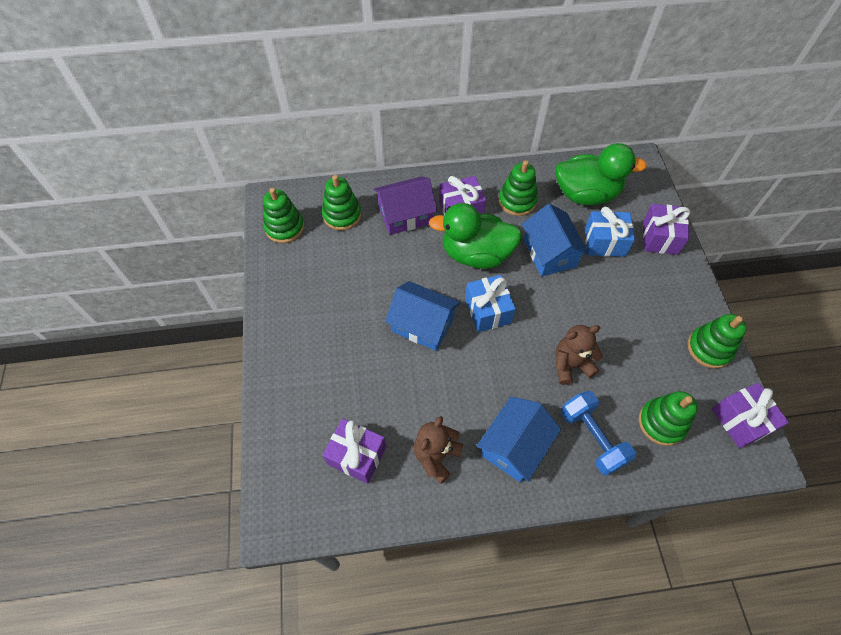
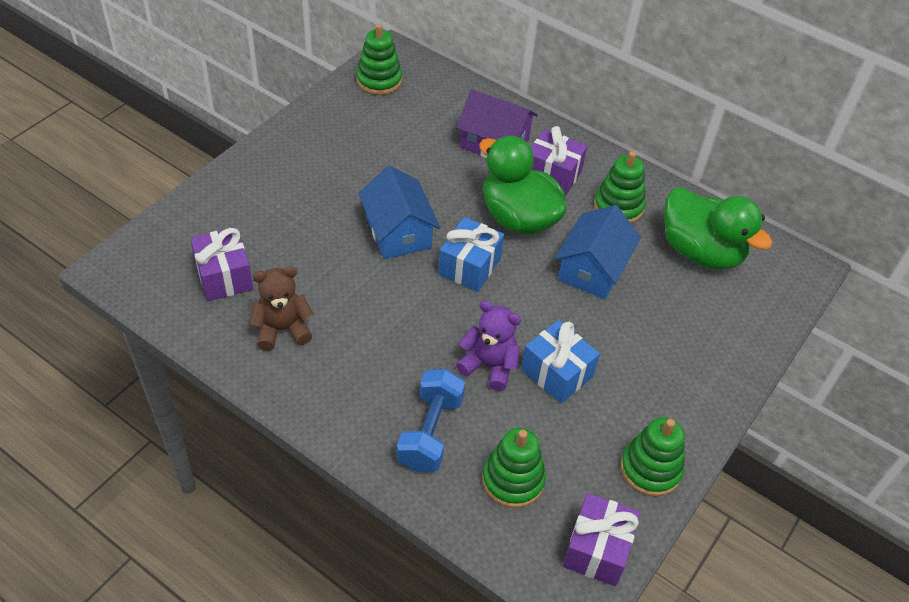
camera: 40 degrees right, 10 degrees down
green stacking toy [322,175,361,231] -> none
blue house [477,397,561,482] -> none
brown teddy bear [555,325,603,385] -> purple teddy bear [456,301,521,391]
blue gift [585,207,635,257] -> blue gift moved to [521,320,600,404]
purple gift [643,204,690,255] -> none

